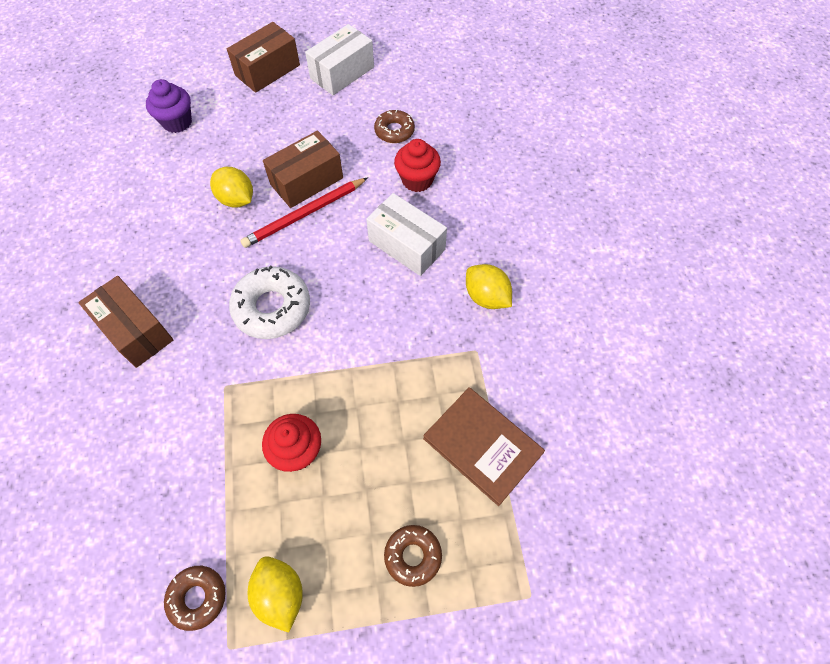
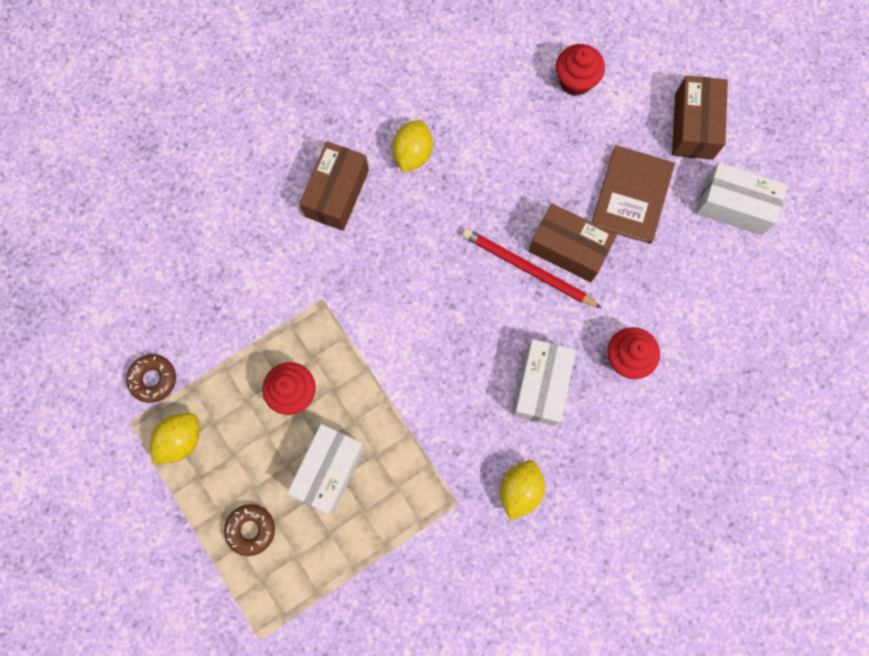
camera: 65 degrees right, 15 degrees up
purple cupcake [146,79,192,133] -> red cupcake [556,44,605,96]
yellow lemon [210,167,253,208] -> yellow lemon moved to [392,120,433,173]
brown box [227,22,300,93] -> brown box turned 75 degrees clockwise [672,76,728,160]
white donut [229,265,310,339] -> none
brown donut [374,109,415,143] -> none
brown book [423,387,545,506] -> brown book moved to [592,145,675,244]
none -> white box [287,424,365,514]

